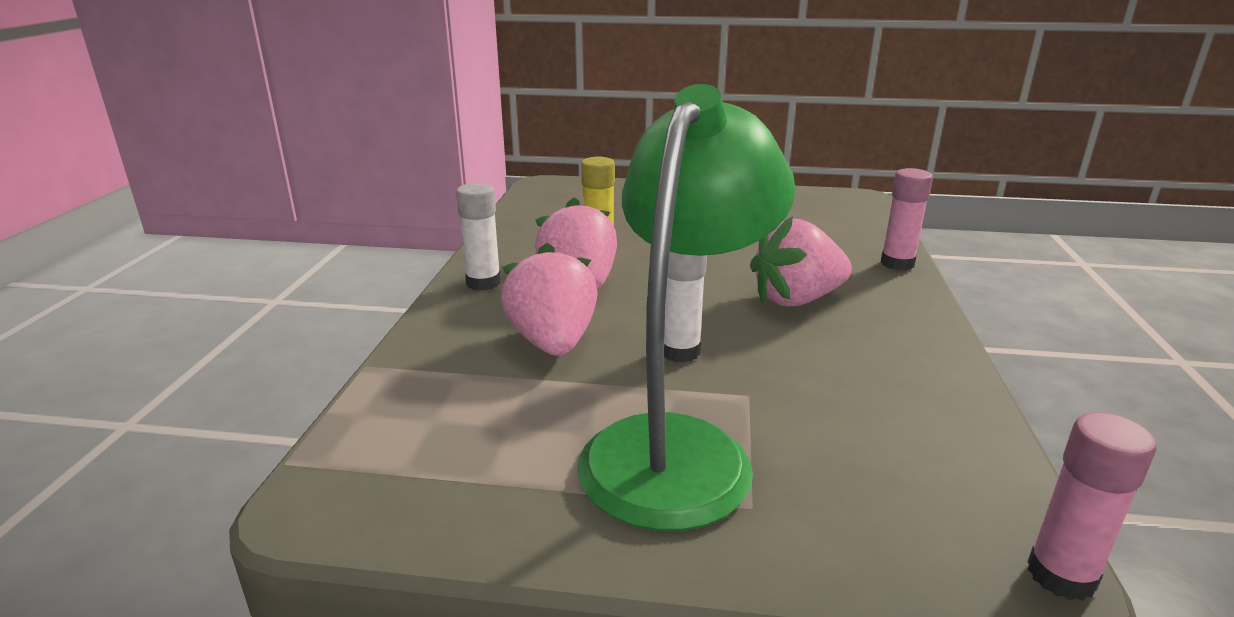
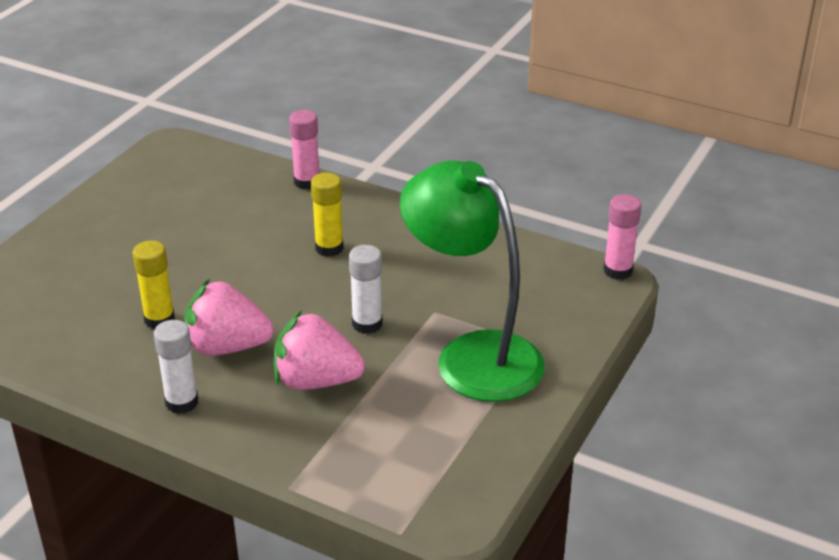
camera: 70 degrees left, 10 degrees up
pink strawberry [750,216,852,306] -> yellow glue stick [311,172,343,257]

